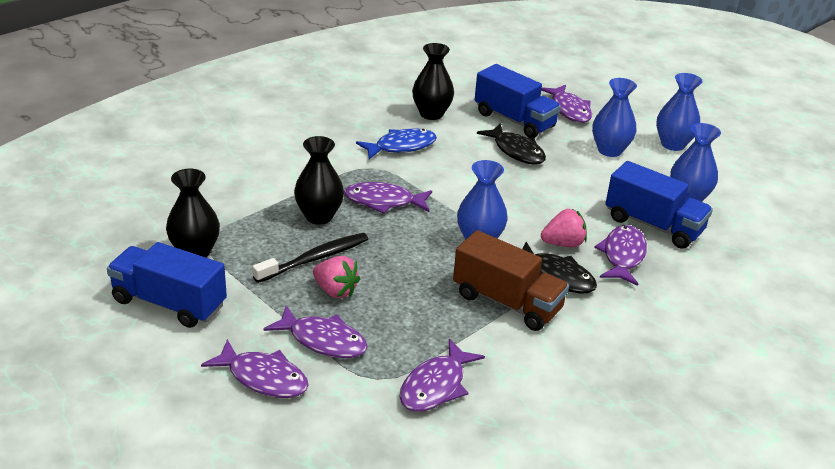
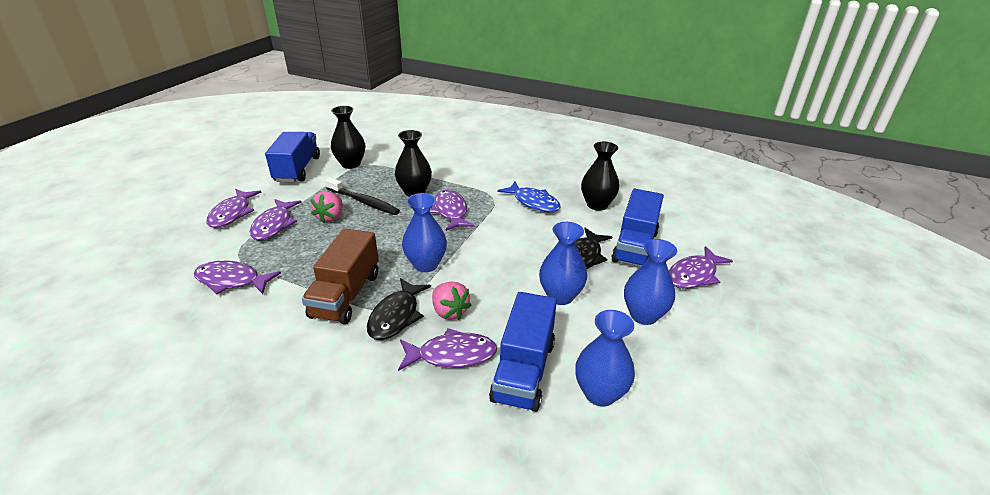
camera: 70 degrees right, 0 degrees up
blue vase [656,73,703,151] -> blue vase moved to [539,222,587,305]

